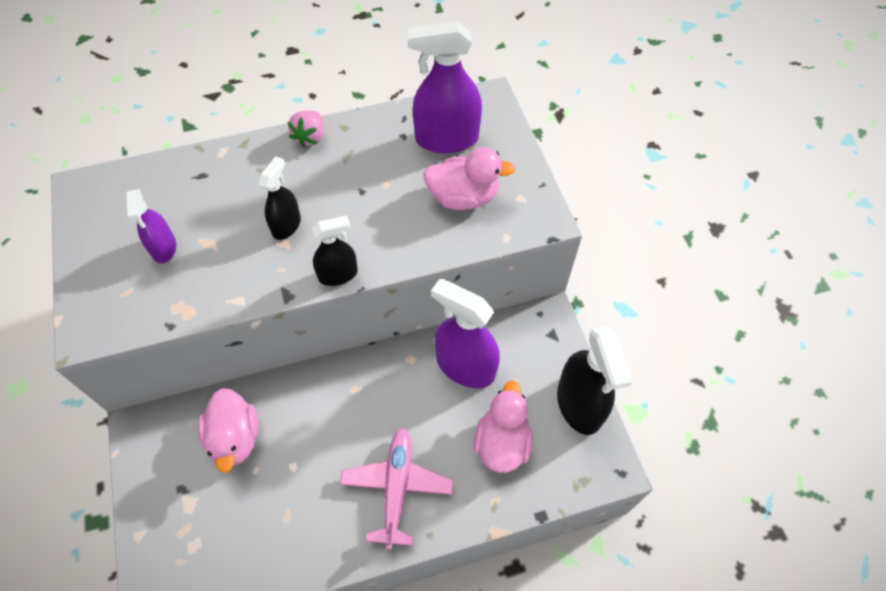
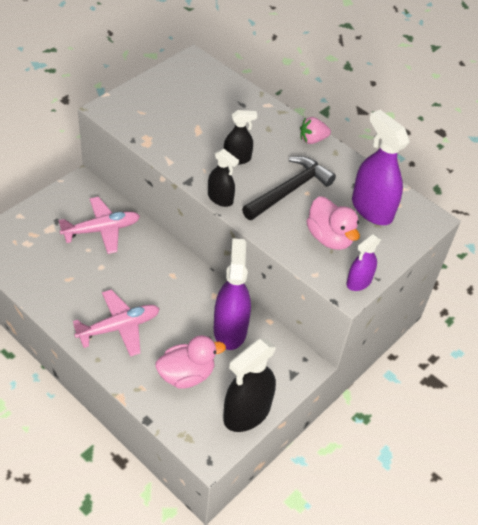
camera: 55 degrees right, 10 degrees down
purple spray bottle [126,189,176,263] -> purple spray bottle moved to [346,234,381,291]
pink duck [198,388,258,473] -> pink plane [58,197,140,254]
none -> black hammer [242,156,336,220]

